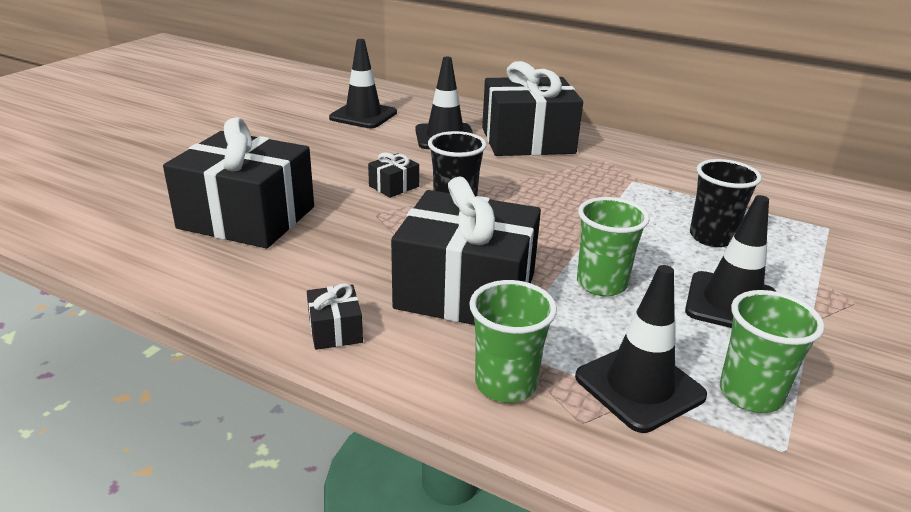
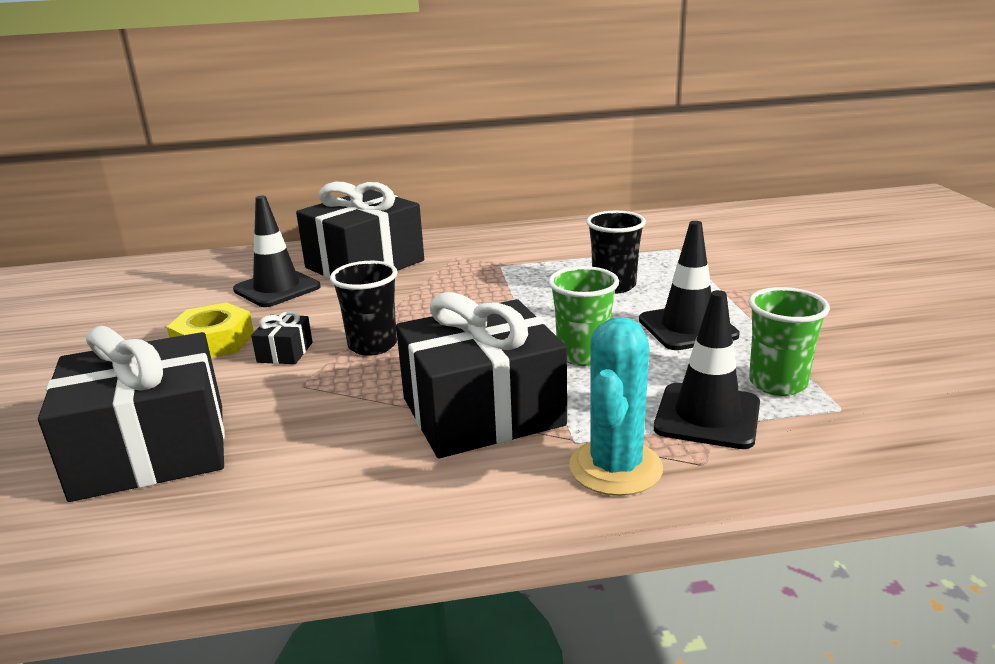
camera: 35 degrees left, 5 degrees down
black gift [307,283,363,350] -> none
black traffic cone [329,39,397,128] -> none
green cup [469,280,557,403] -> turquoise cactus [569,317,663,496]
none -> yellow nut [167,302,254,358]

